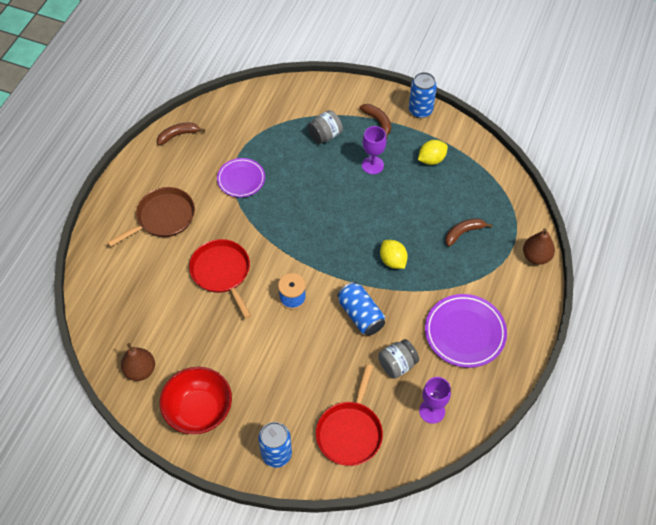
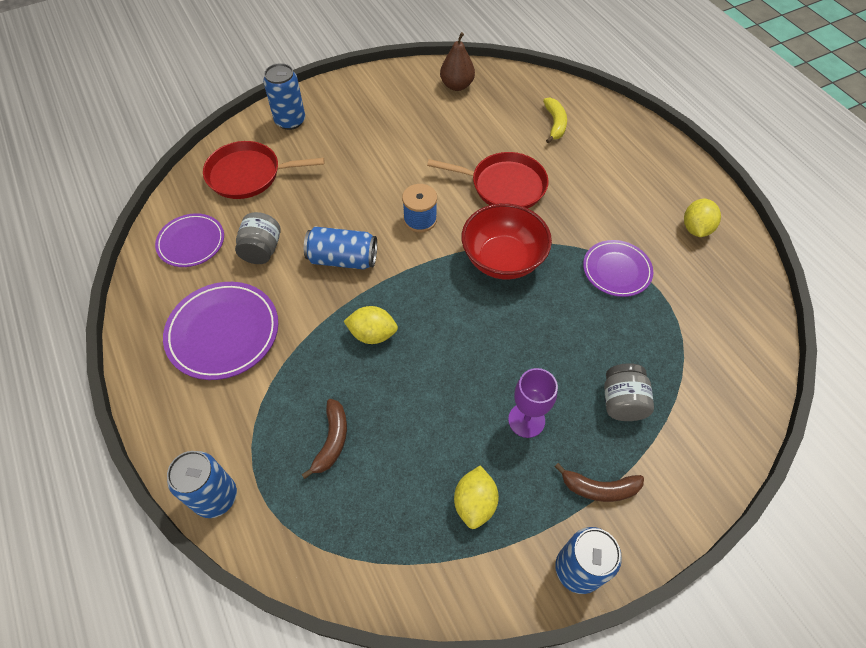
camera: 130 degrees right, 0 degrees up
brown pan [107,187,195,247] -> none
brown banana [157,123,205,145] -> none
red bowl [160,367,232,434] -> red bowl moved to [462,203,552,280]
red pan [316,364,383,466] -> red pan turned 60 degrees counterclockwise [203,141,325,199]
purple goblet [419,377,451,424] -> purple plate [155,213,224,267]
brown pear [523,229,555,265] -> blue can [167,451,237,518]
none -> yellow banana [543,98,567,143]
none -> yellow lemon [684,199,721,237]

